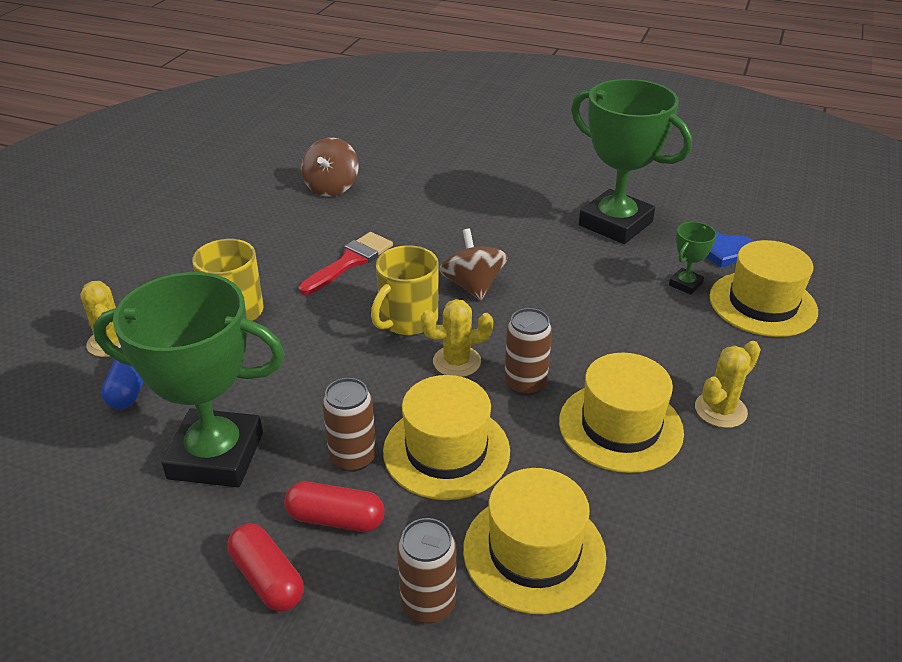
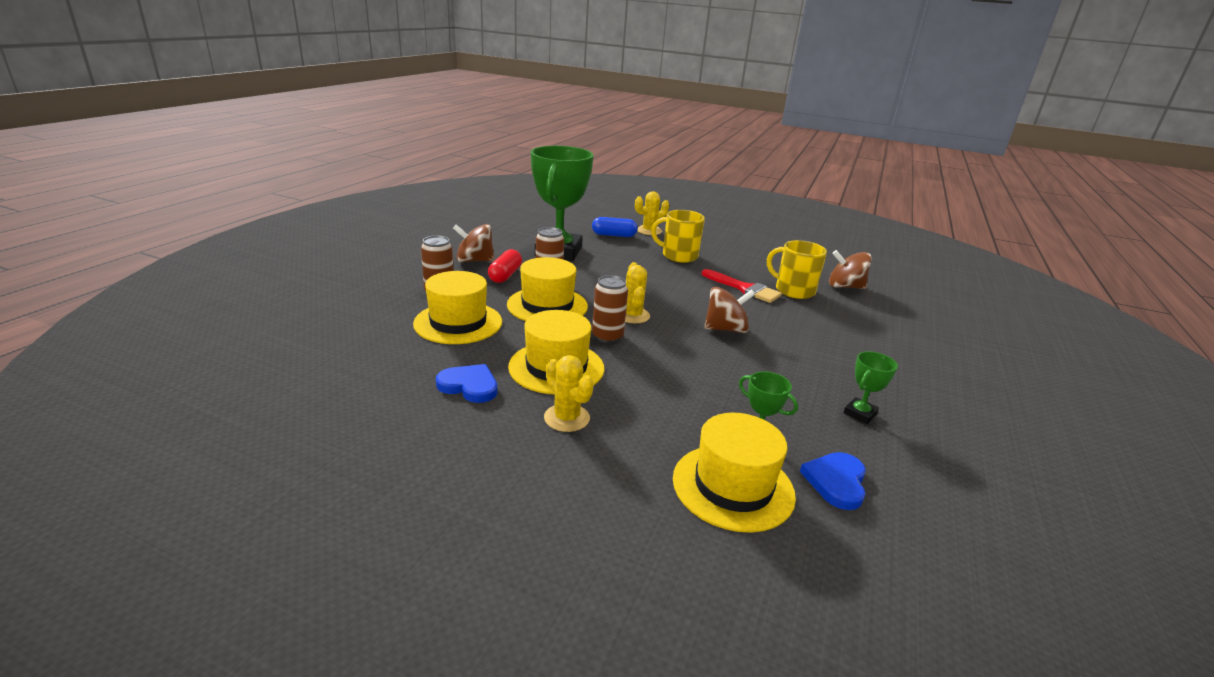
camera: 90 degrees right, 10 degrees down
red capsule [227,523,304,611] -> brown spinning top [453,224,495,262]
yellow mug [371,245,439,335] -> yellow mug moved to [767,240,827,299]
green trophy [571,79,692,244] -> green trophy [843,351,898,424], size x0.42
none -> blue heart [436,364,497,403]

